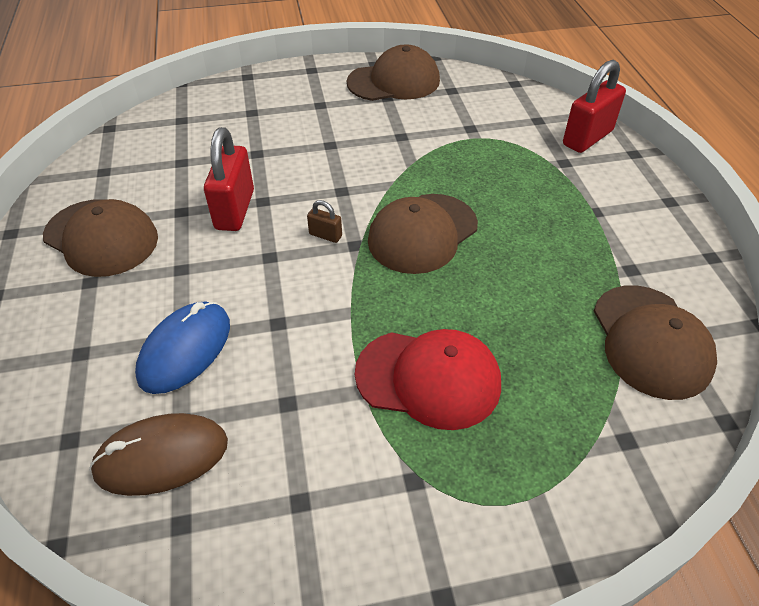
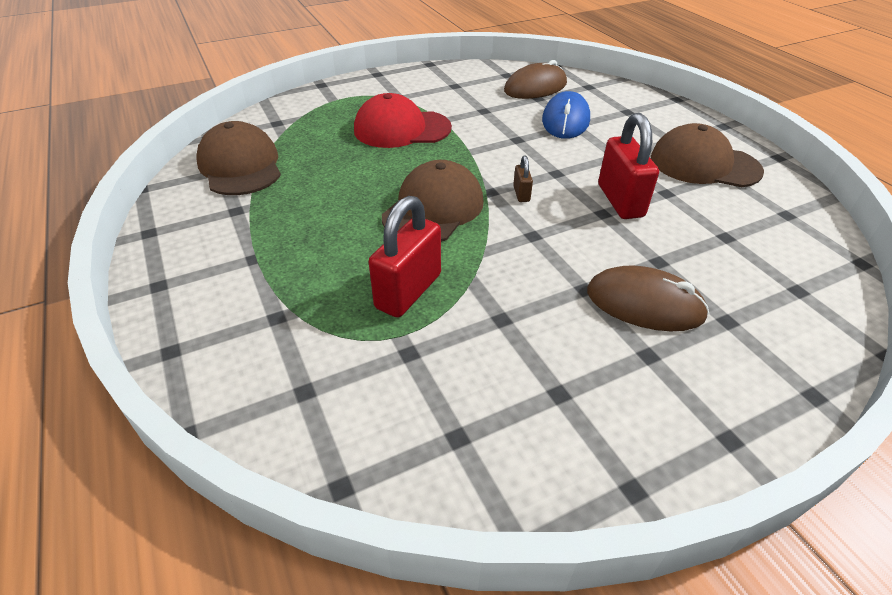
camera: 165 degrees right, 5 degrees down
brown padlock [307,200,342,243] -> brown padlock turned 75 degrees clockwise [513,155,533,202]
brown cap [347,44,440,101] -> none
red padlock [563,60,626,153] -> red padlock moved to [369,196,441,318]
none -> brown mouse [587,265,709,331]

